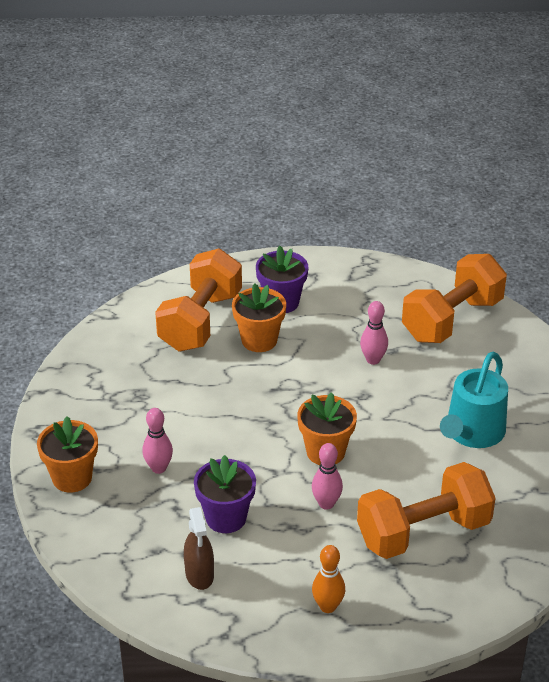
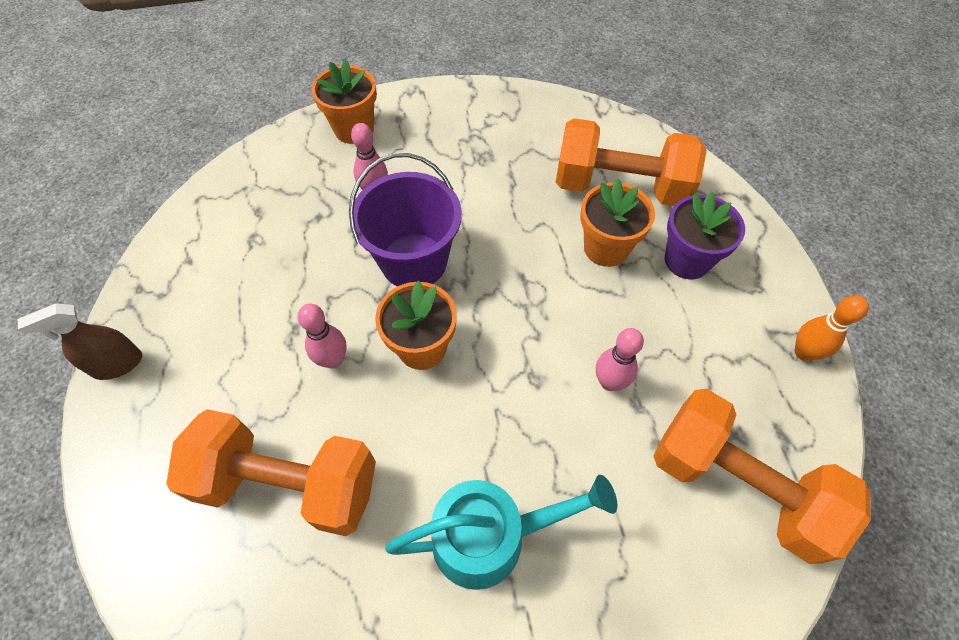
camera: 80 degrees right, 20 degrees up
brown spray bottle [184,507,214,590] -> brown spray bottle moved to [18,303,142,380]
purple flower pot [194,455,256,533] -> none
orange bowling pin [312,545,345,613] -> orange bowling pin moved to [795,295,869,361]
orange dumbbell [357,462,496,559] -> orange dumbbell turned 45 degrees counterclockwise [166,409,376,536]
turquoise watering can [440,352,508,448] -> turquoise watering can turned 150 degrees clockwise [385,475,617,590]
none -> purple bucket [349,153,462,287]

